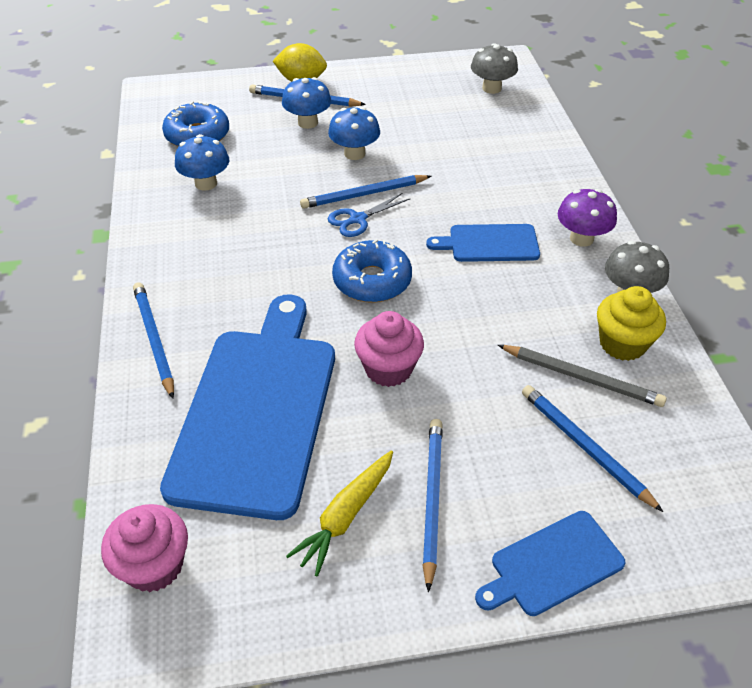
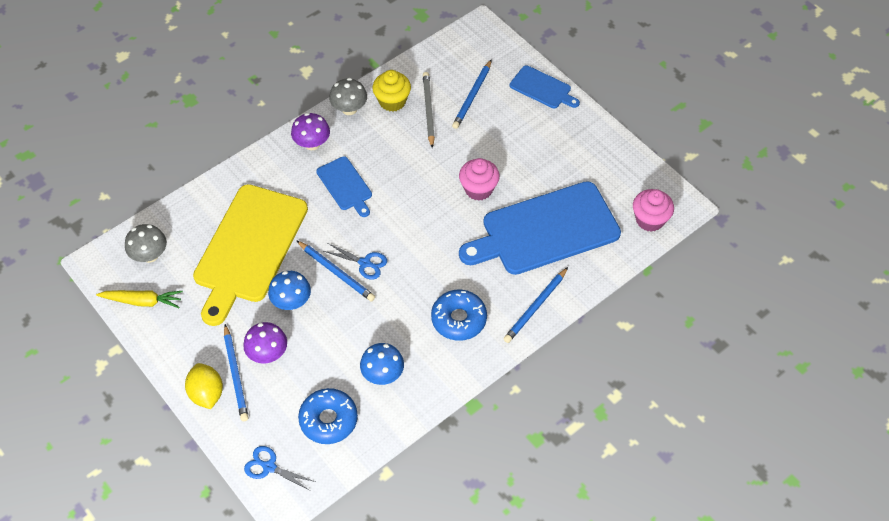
camera: 120 degrees left, 10 degrees up
blue mushroom [282,77,331,129] -> purple mushroom [243,322,287,363]
yellow carrot [286,450,393,577] -> yellow carrot moved to [96,290,183,308]
blue donut [332,239,412,303] -> blue donut moved to [431,289,487,341]
blue pencil [423,419,443,592] -> none
none -> yellow cutting board [193,184,308,326]
none -> blue scissors [244,446,316,491]

